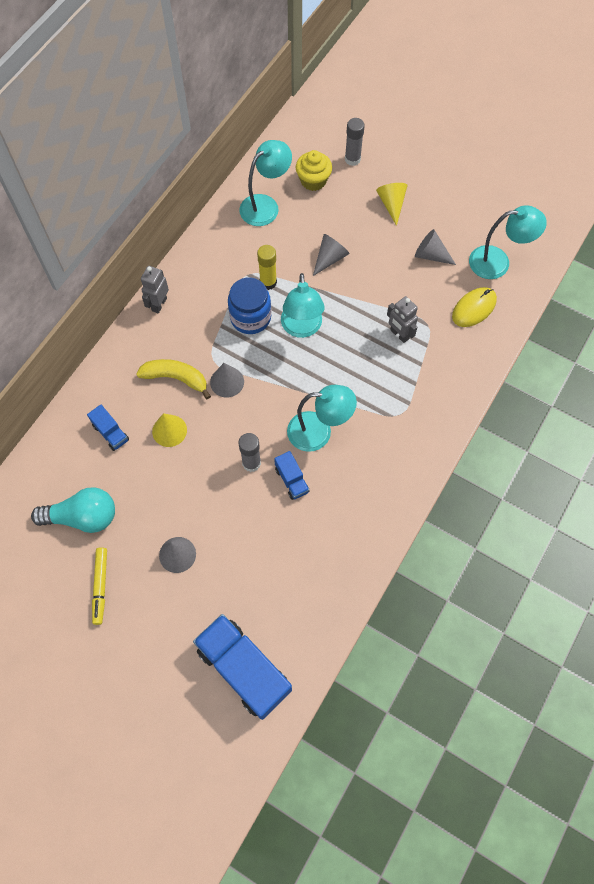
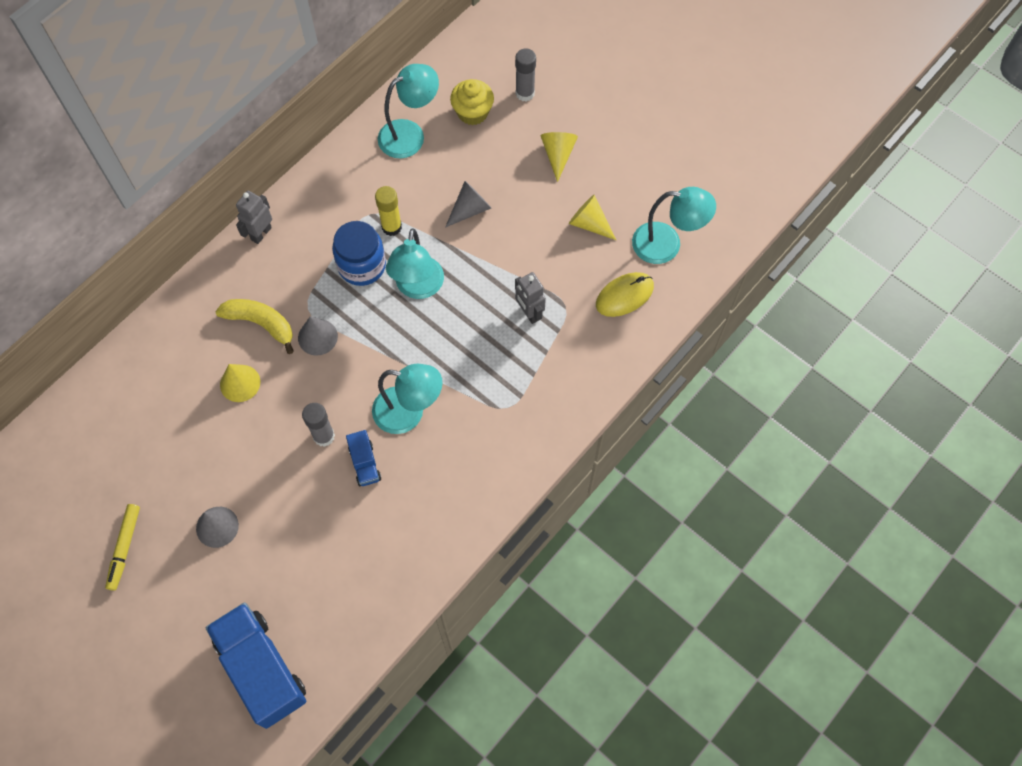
camera: 10 degrees right, 0 degrees up
turquoise light bulb [31,487,115,533] -> none
blue truck [87,405,129,451] -> none
grey cone [415,229,456,265] -> yellow cone [569,195,616,240]

